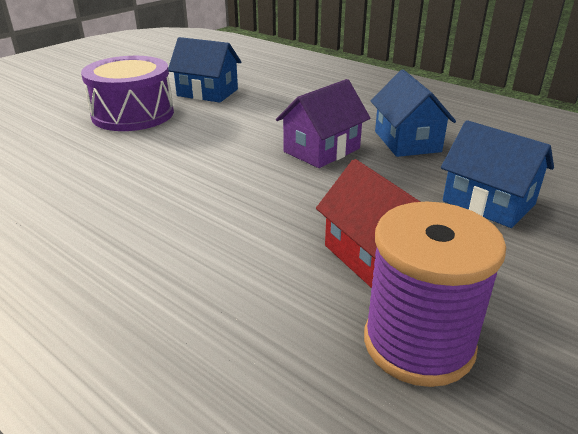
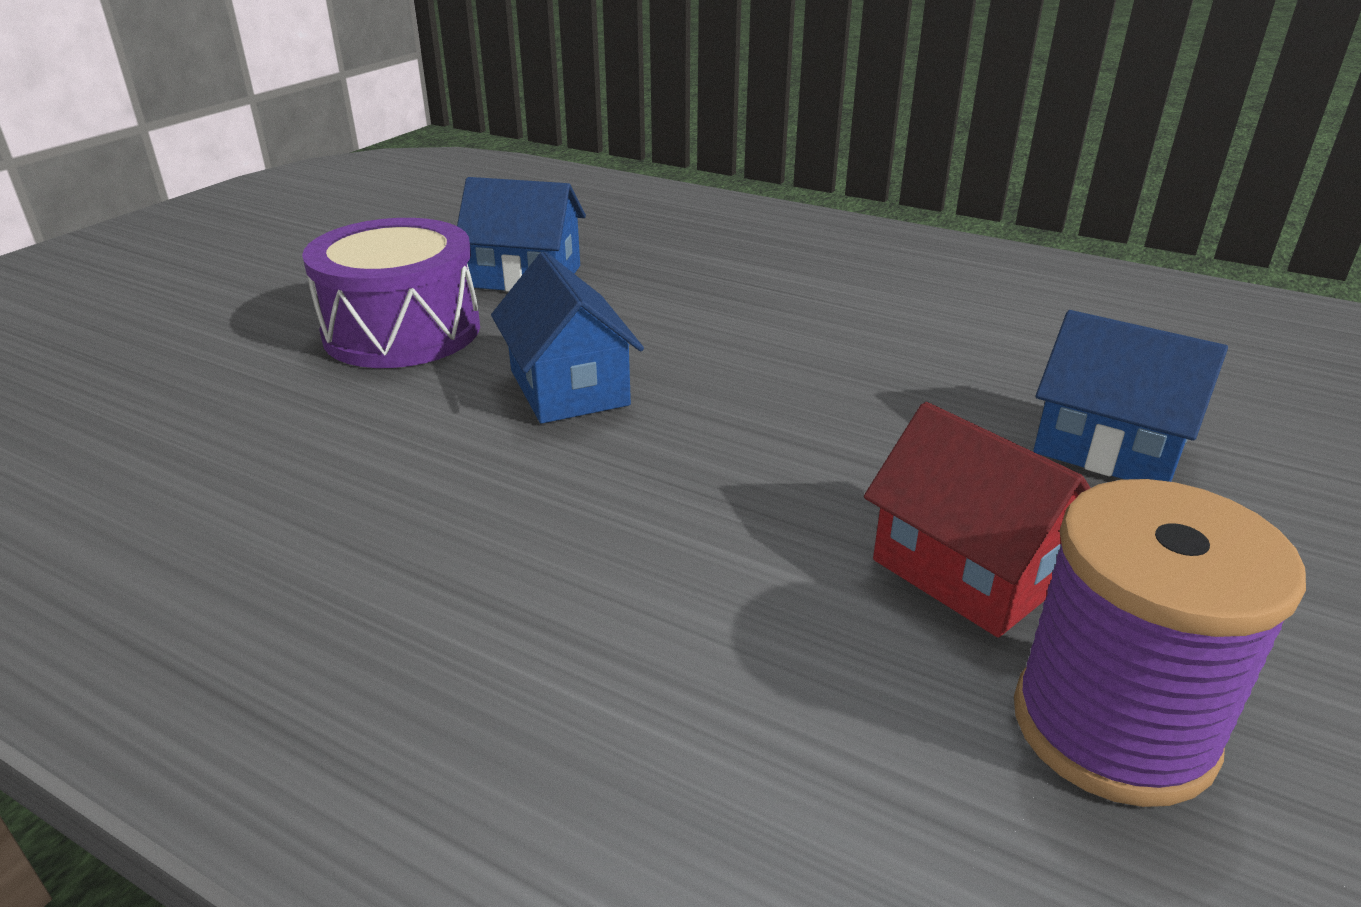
camera: 10 degrees left, 0 degrees up
purple house [276,79,370,168] -> none
blue house [371,70,456,157] -> blue house moved to [491,252,644,424]

